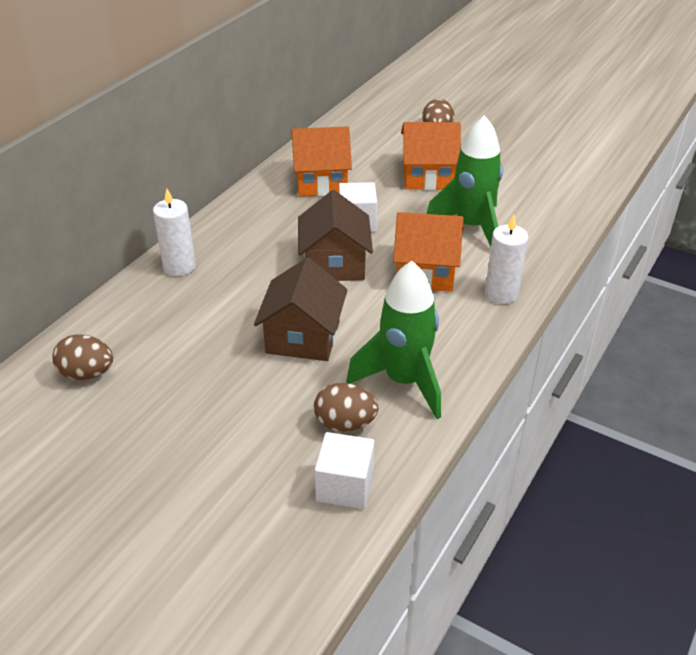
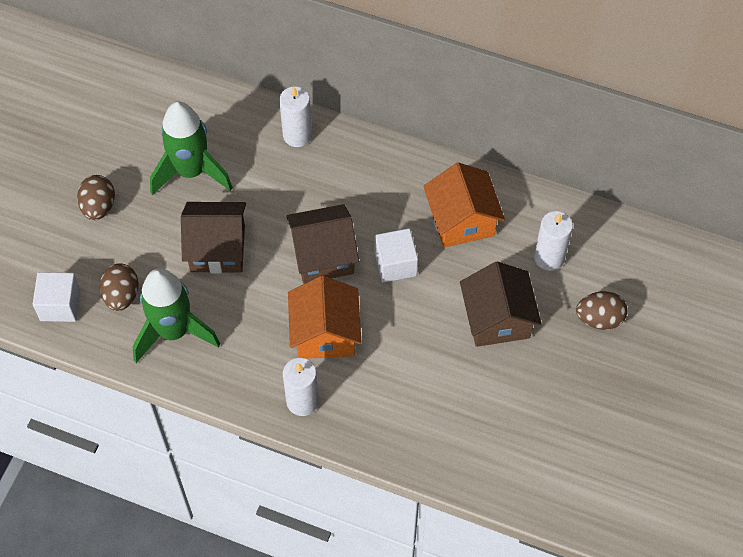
camera: 80 degrees right, 20 degrees up
brown egg [52,334,113,380] -> brown egg moved to [77,175,115,220]
orange house [401,122,461,190] -> brown house [460,261,542,347]
green rocket [427,115,503,247] -> green rocket moved to [150,101,233,195]
none -> white candle [534,211,573,271]

